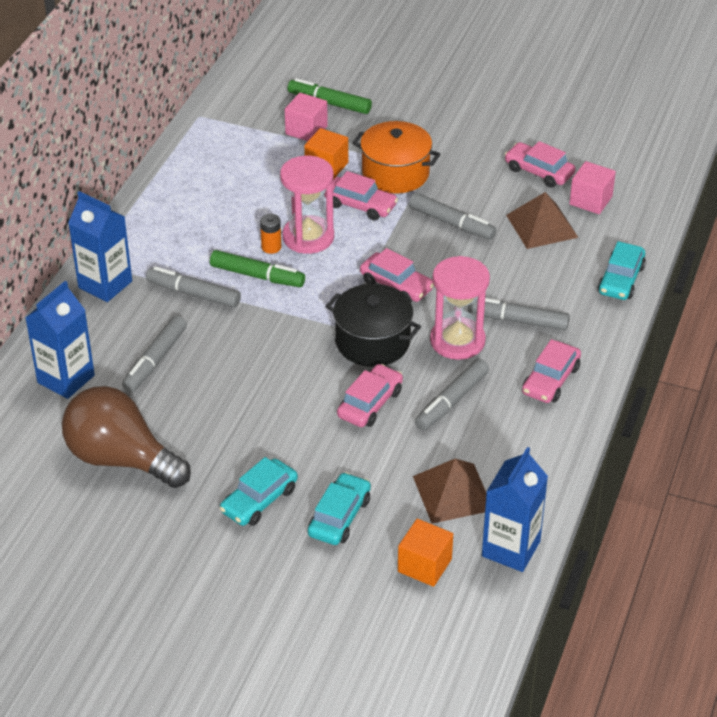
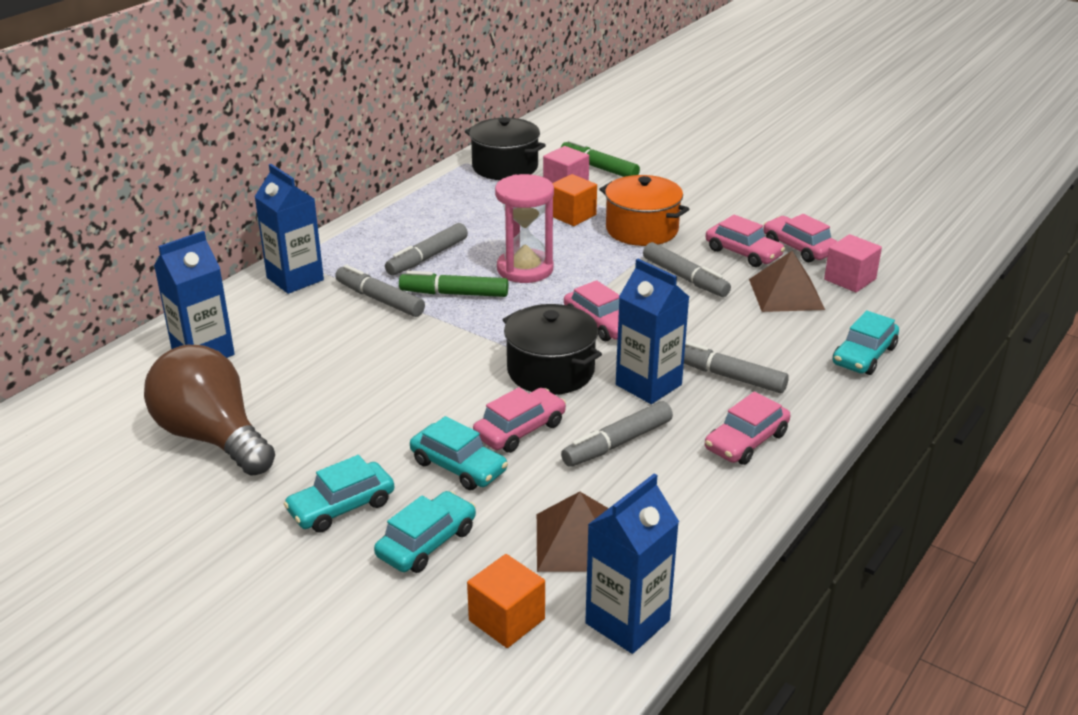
camera: 15 degrees right, 10 degrees down
grey marker [122,316,187,392] -> grey marker moved to [385,223,468,276]
green marker [210,250,305,287] -> green marker turned 150 degrees clockwise [399,271,508,297]
orange battery [260,214,282,254] -> none
pink car [324,171,398,221] -> pink car moved to [705,215,785,267]
pink hourglass [430,256,490,360] -> blue carton [616,259,689,404]
none -> turquoise car [410,416,508,490]
none -> black pot [465,117,546,180]

